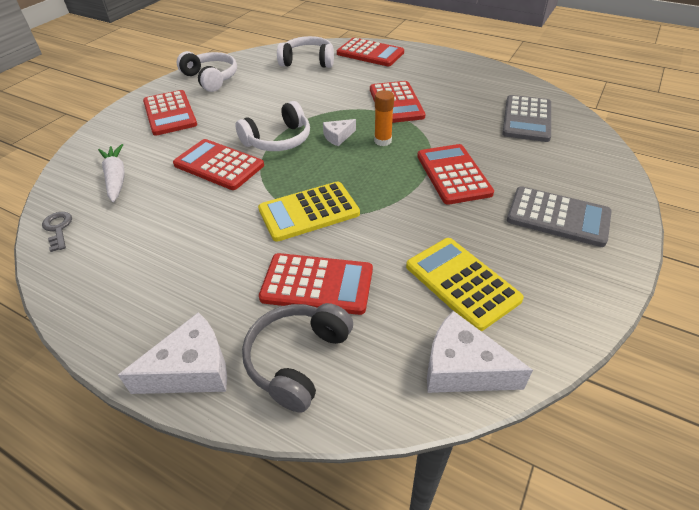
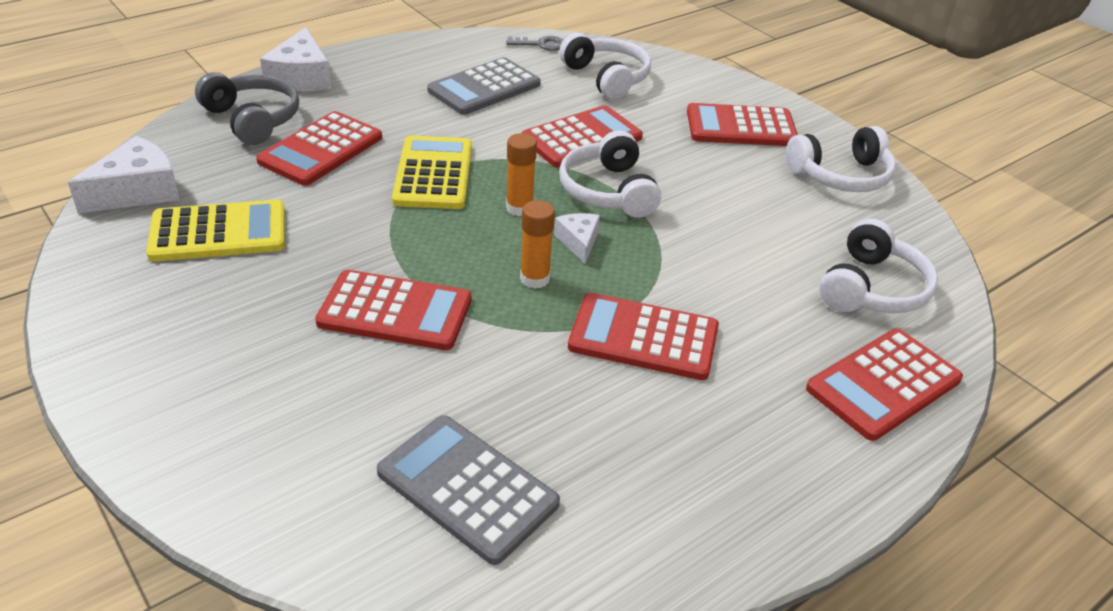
camera: 110 degrees right, 5 degrees down
white carrot [98,144,125,202] -> white headphones [559,33,651,99]
grey calculator [507,186,612,247] -> grey calculator moved to [427,57,541,115]
none -> orange glue stick [506,133,537,216]

